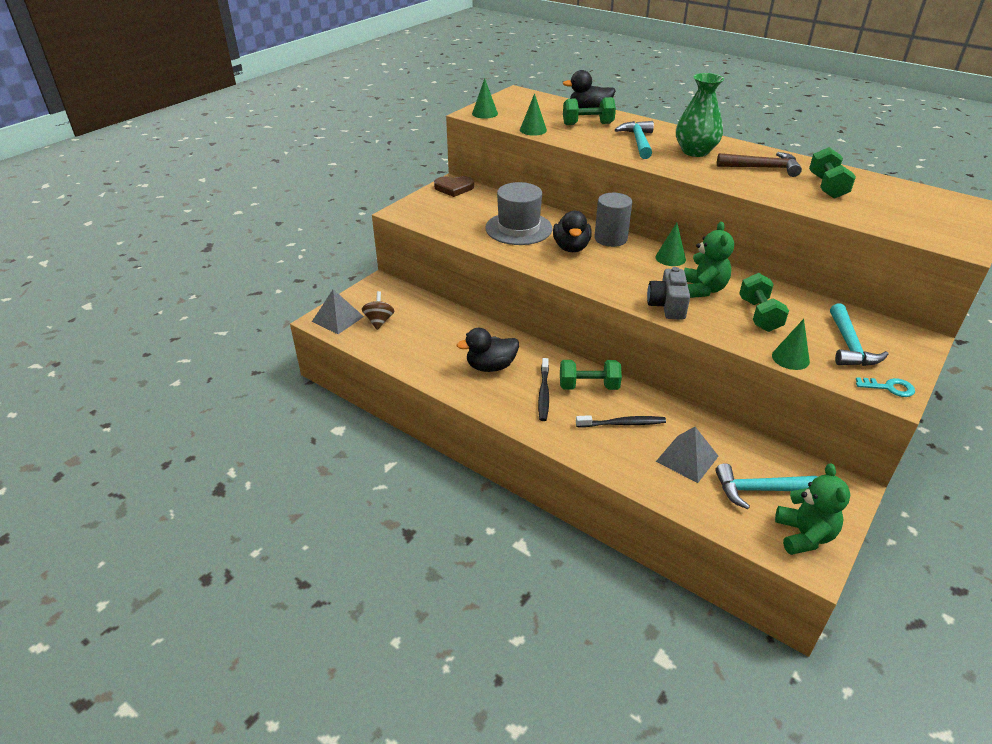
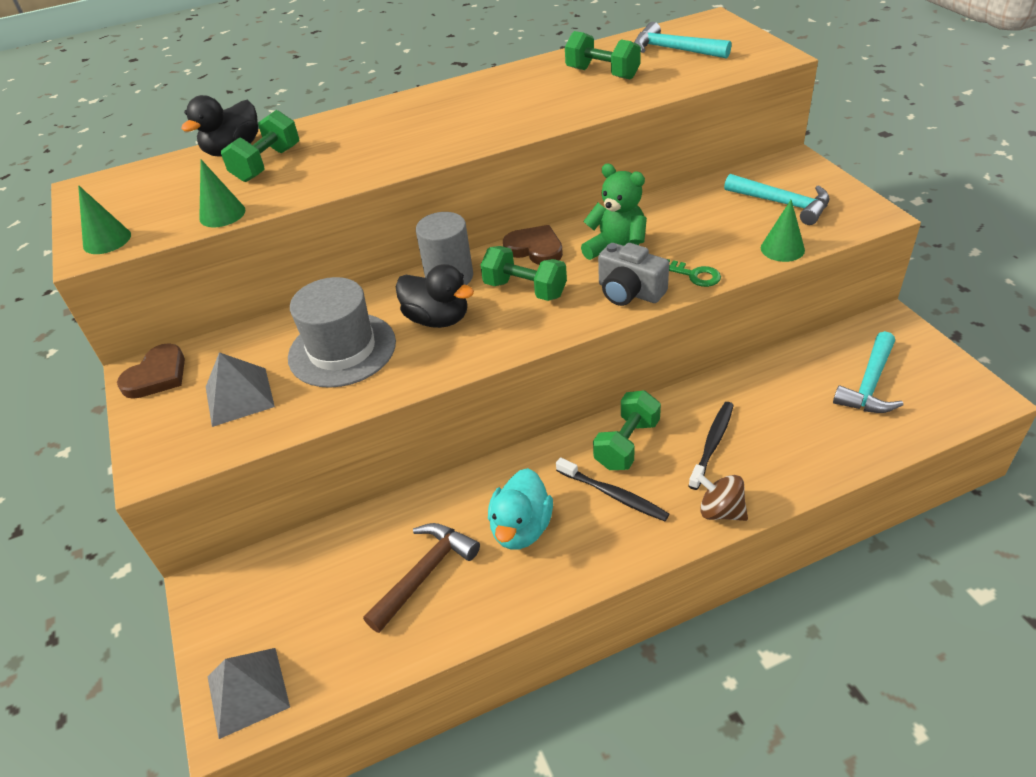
camera: 55 degrees left, 5 degrees up
brown spinning top [362,291,394,330] -> brown spinning top moved to [696,473,748,521]
black duck [457,328,519,372] -> turquoise duck [488,468,553,550]
turquoise hammer [615,121,654,159] -> turquoise hammer moved to [634,22,731,59]
green cone [656,223,686,266] -> brown heart [503,225,563,265]
grey pyramid [656,427,719,483] -> grey pyramid moved to [206,352,275,427]
green vase [676,73,724,157] -> none
brown hammer [717,152,802,177] -> brown hammer moved to [363,523,480,633]
green dumbbell [739,273,789,332] -> green dumbbell moved to [480,246,567,301]
green teddy bear [775,463,850,555] -> none
turquoise key [856,377,915,397] -> none
none -> green key [667,259,721,287]

